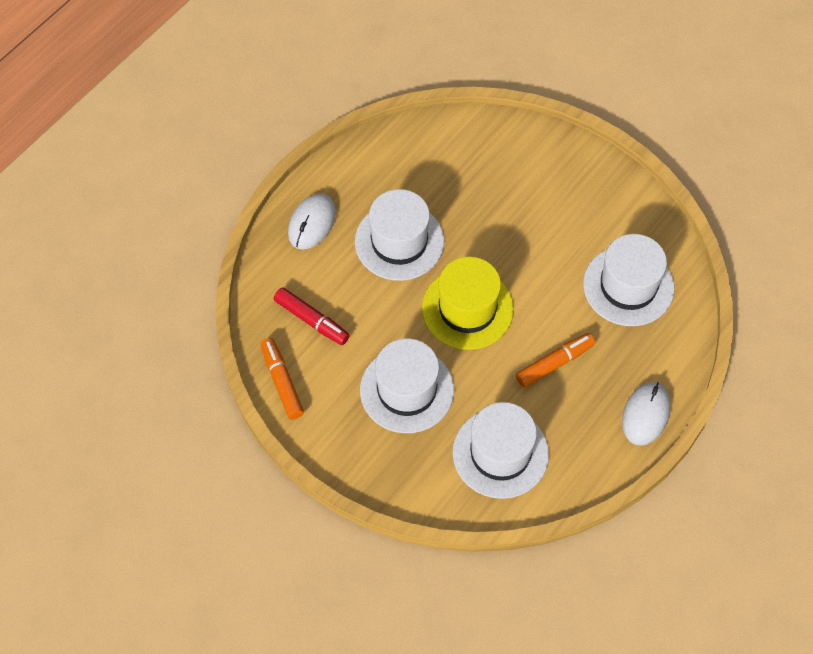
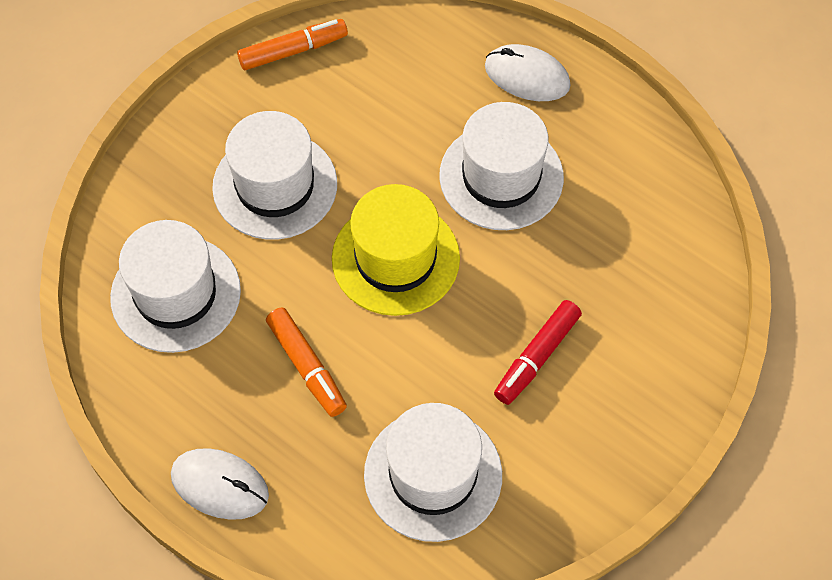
camera: 90 degrees right, 0 degrees up
red marker [274,287,350,345] -> red marker moved to [494,300,582,405]

